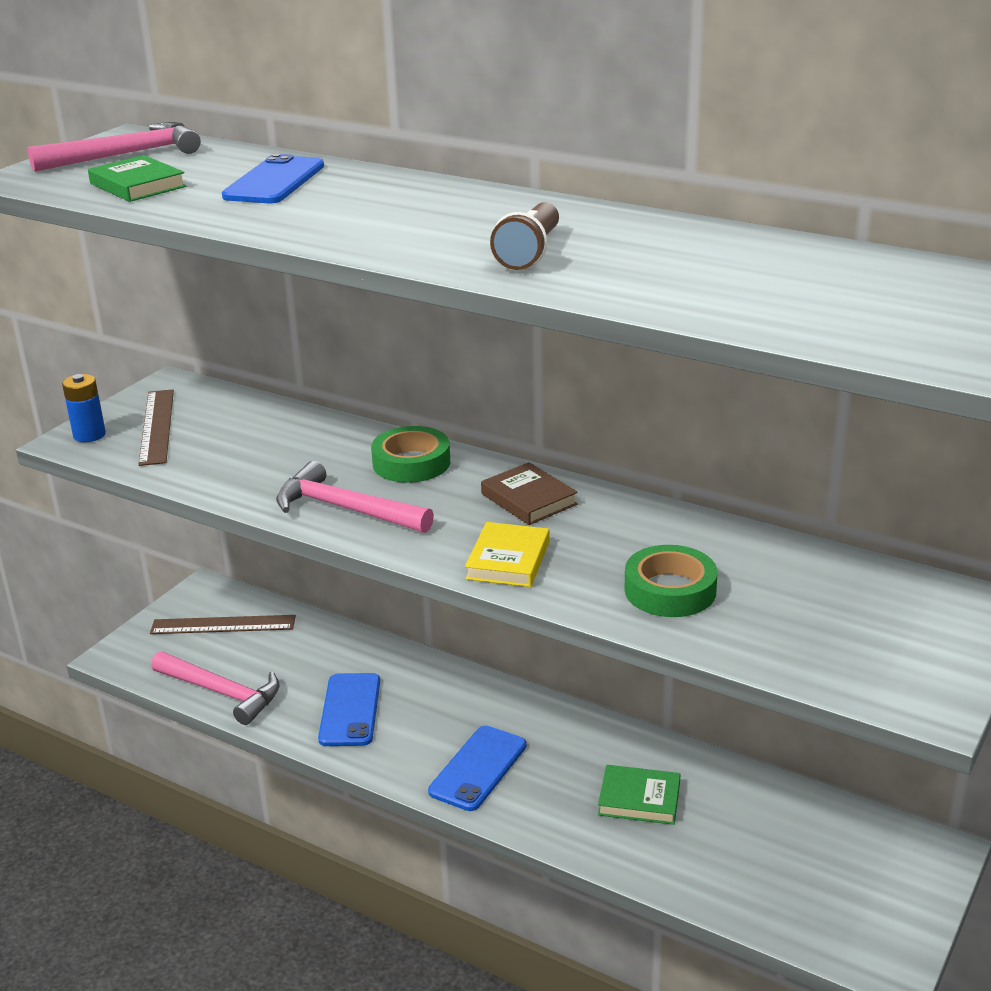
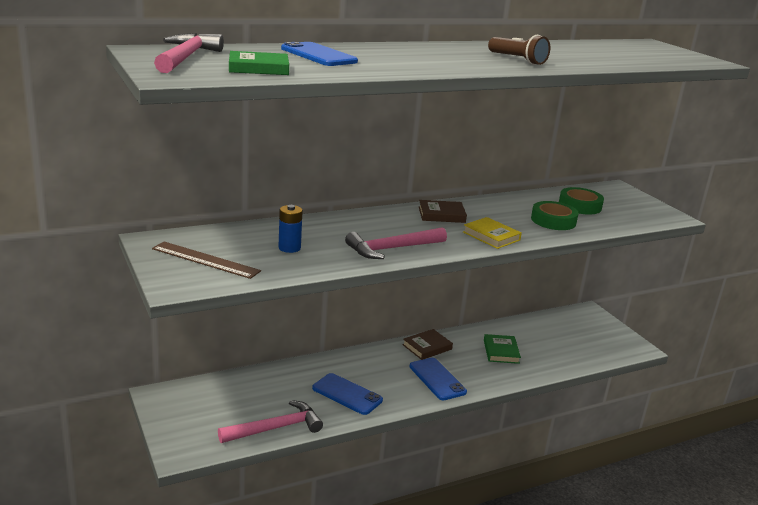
camera: 60 degrees left, 5 degrees down
blue battery [62,374,106,442] -> blue battery moved to [279,205,303,253]
brown ruler [150,615,296,634] -> none
green tape [371,426,450,483] -> green tape moved to [559,187,604,215]
green book [598,765,680,825] -> green book turned 45 degrees counterclockwise [484,334,521,364]
none -> brown book [403,329,453,360]

